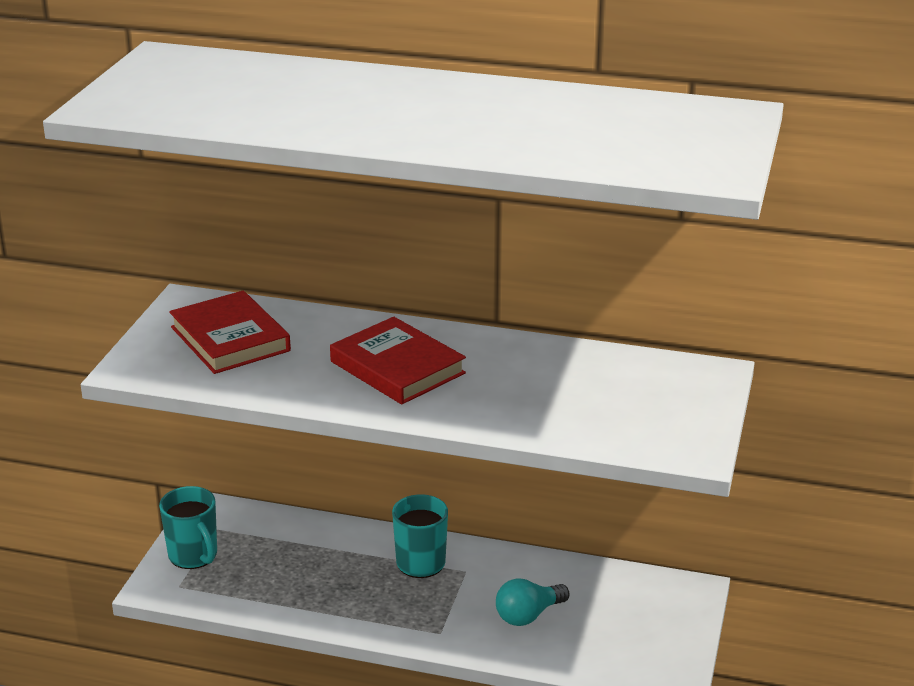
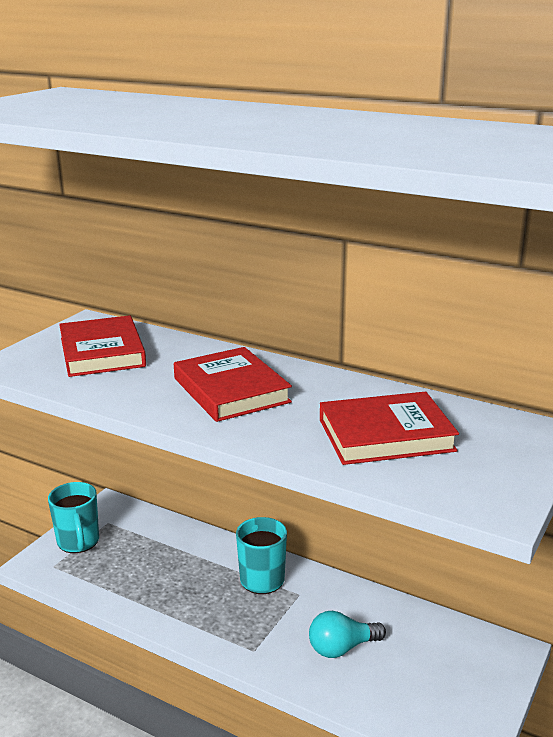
camera: 15 degrees right, 5 degrees down
none -> red book [320,391,459,465]

